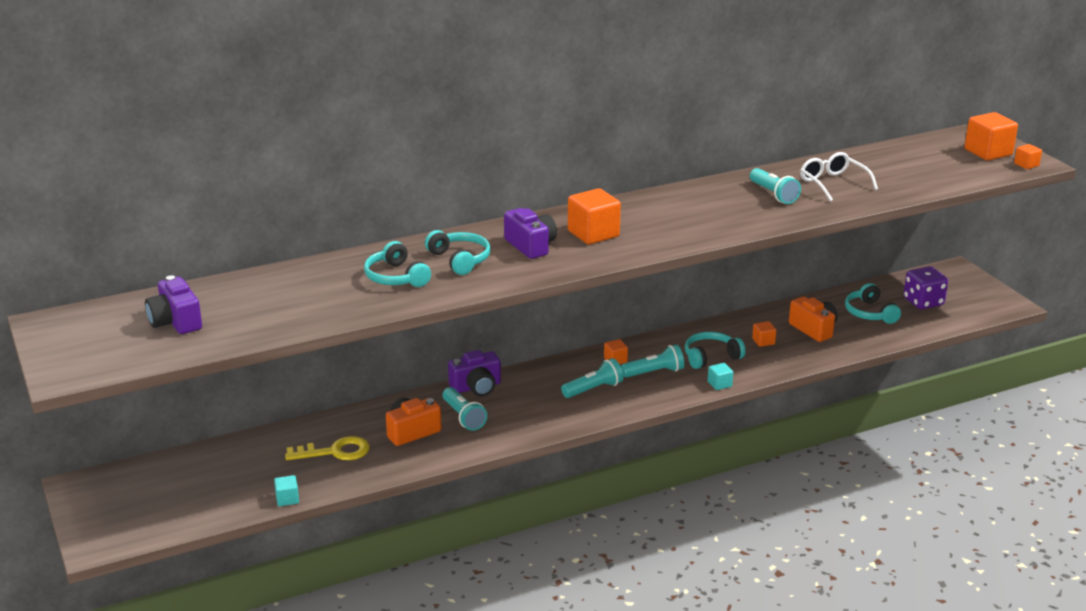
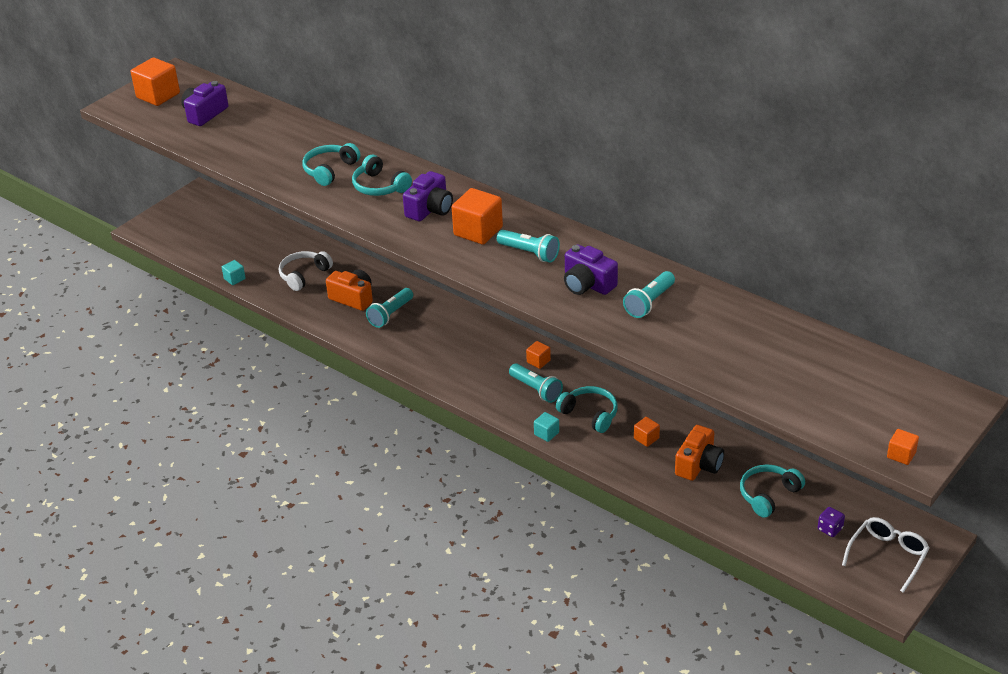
camera: 65 degrees right, 10 degrees up
yellow key [285,436,370,460] -> white headphones [279,251,333,291]
turquoise headphones [425,230,491,275] -> turquoise headphones turned 105 degrees clockwise [352,155,412,196]
purple camera [448,350,501,397] -> purple camera moved to [564,244,618,295]
turquoise flashlight [561,358,623,398] -> turquoise flashlight moved to [497,230,560,263]
white glasses [800,152,878,202] -> white glasses moved to [842,517,930,593]
purple dice [903,266,948,309] -> purple dice [818,507,845,537], size x0.53
orange cube [965,112,1018,160] -> orange cube moved to [131,57,180,106]

